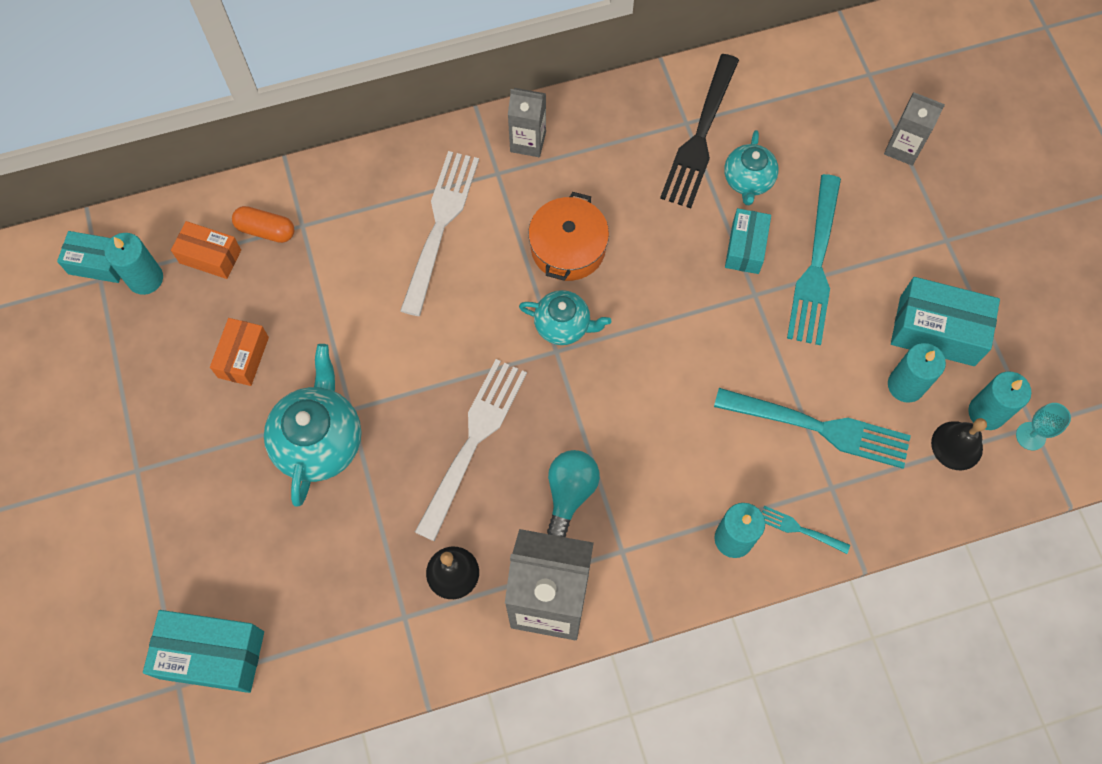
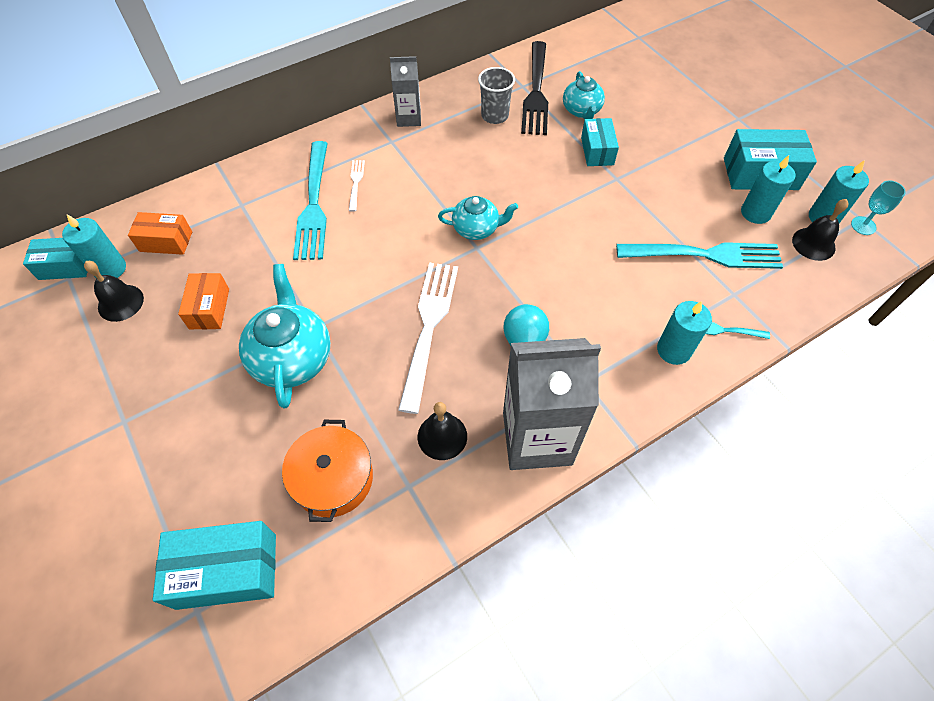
camera: 15 degrees left, 10 degrees down
orange capsule [232,206,294,243] -> none
white fork [400,151,479,316] -> white fork [349,160,365,212], size x0.46
orange pot [528,192,609,281] -> orange pot moved to [282,420,373,522]
turquoise fork [787,174,841,345] -> turquoise fork moved to [293,141,328,260]
grey carton [884,92,945,166] -> none
none -> black bell [84,261,144,322]
none -> grey cup [478,67,515,124]

